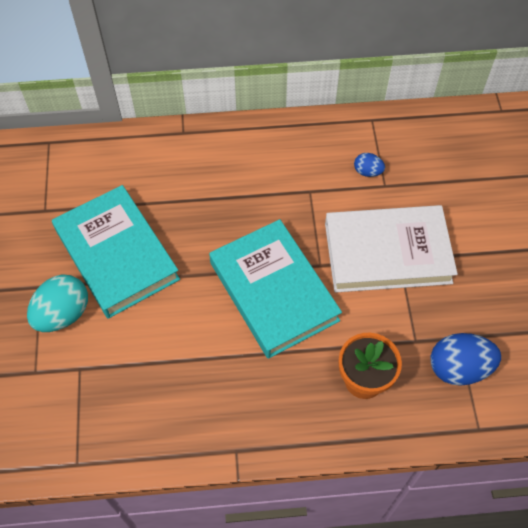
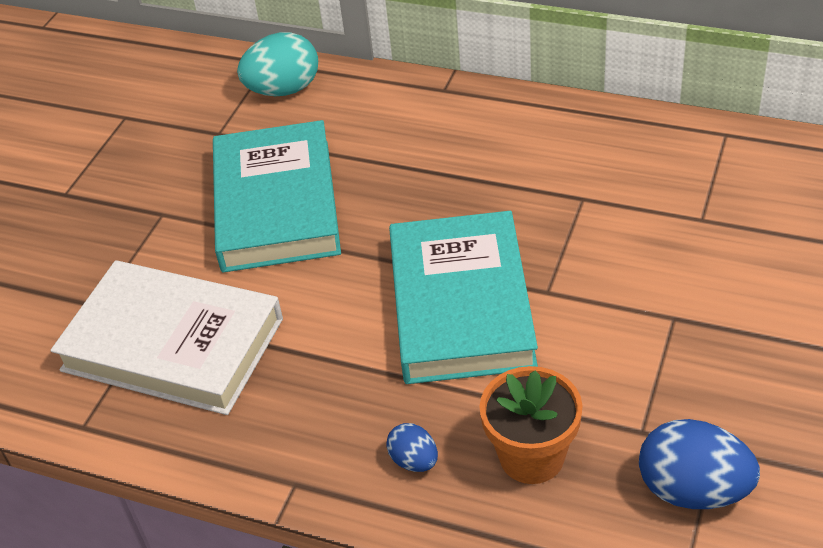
camera: 30 degrees right, 15 degrees down
turquoise egg [27,274,88,332] -> turquoise egg moved to [237,32,318,96]
white book [325,205,458,293] -> white book moved to [51,260,283,415]
blue egg [354,153,385,177] -> blue egg moved to [386,423,438,472]

